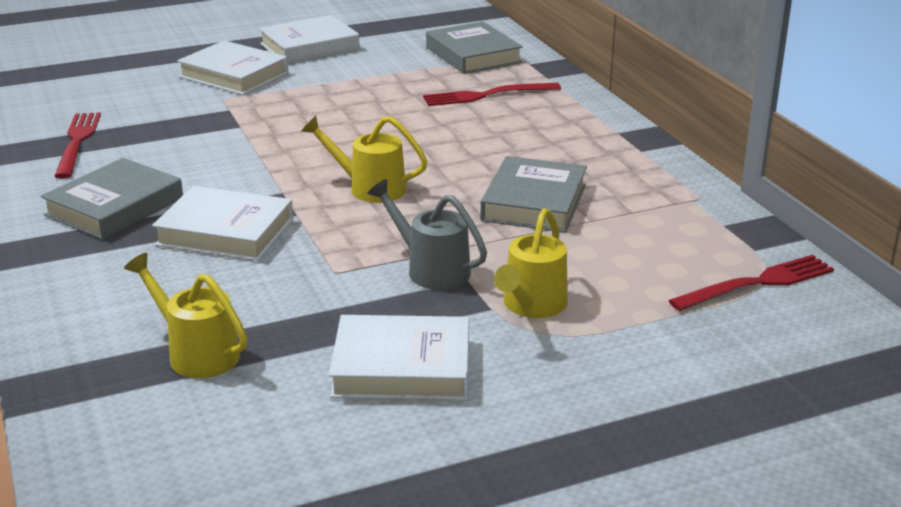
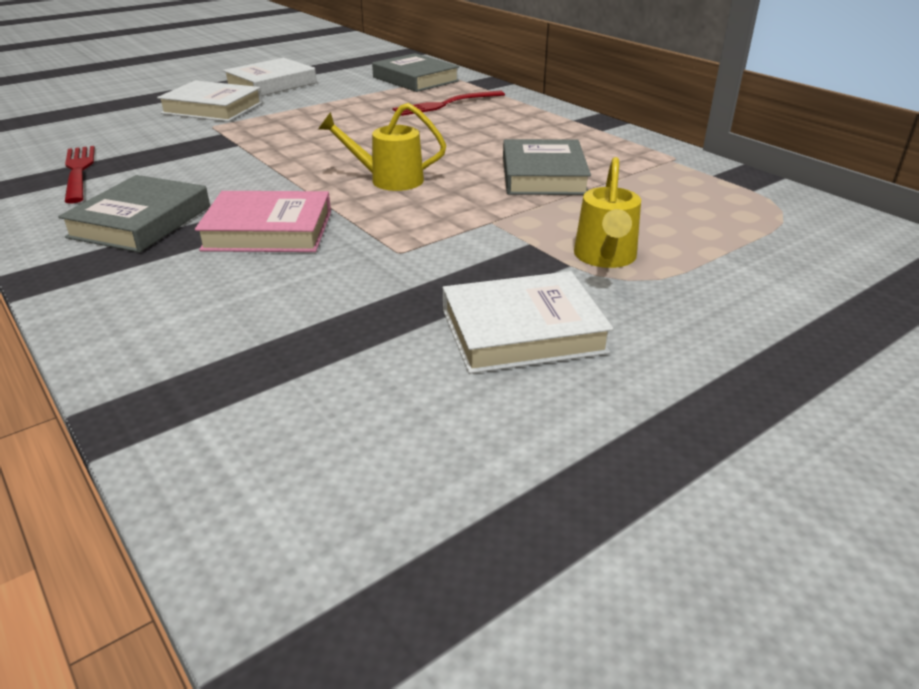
camera: 15 degrees left, 5 degrees up
yellow watering can [124,253,248,378] -> none
white book [152,186,293,261] -> pink book [195,191,331,252]
grey watering can [367,179,487,290] -> none
red fork [669,255,834,311] -> none

